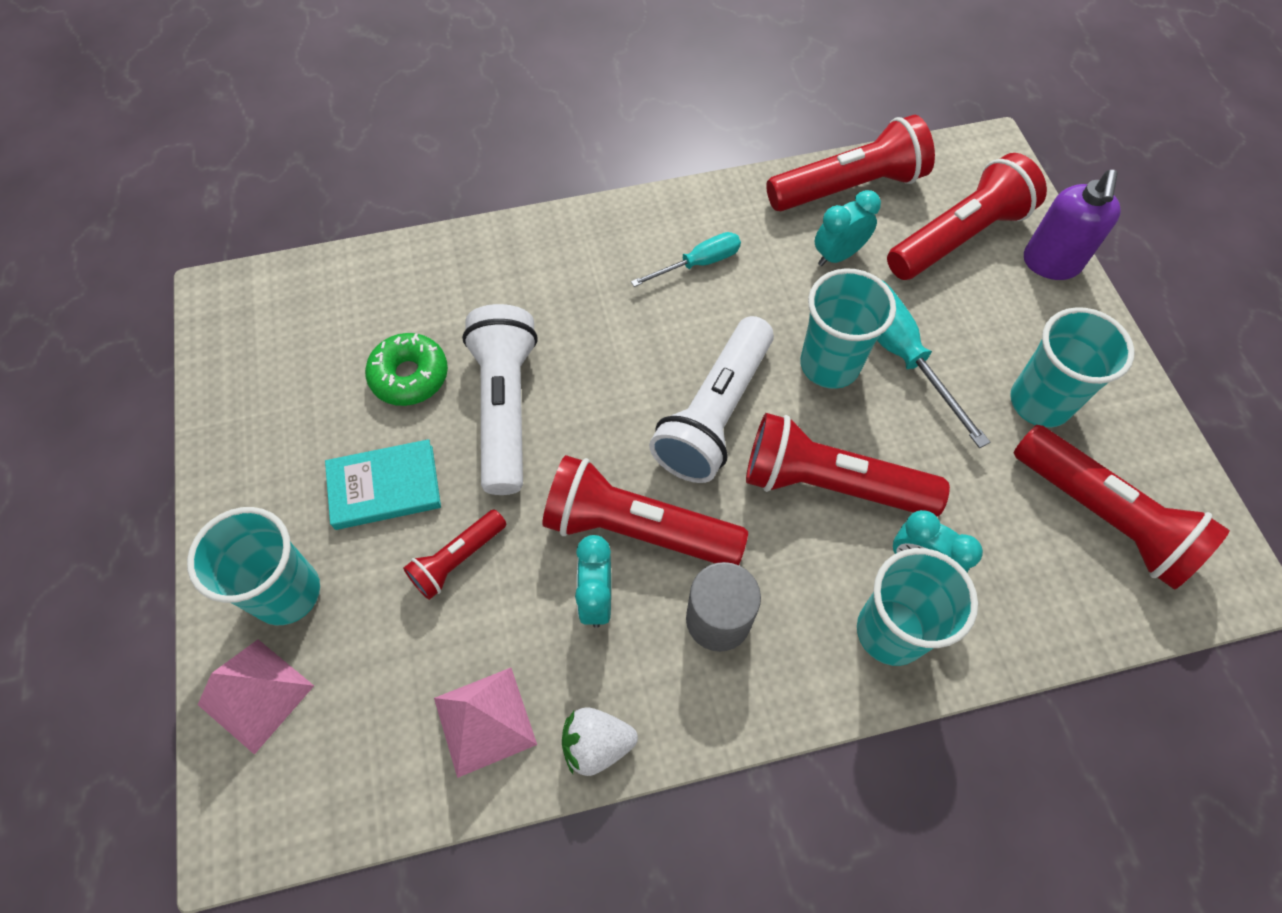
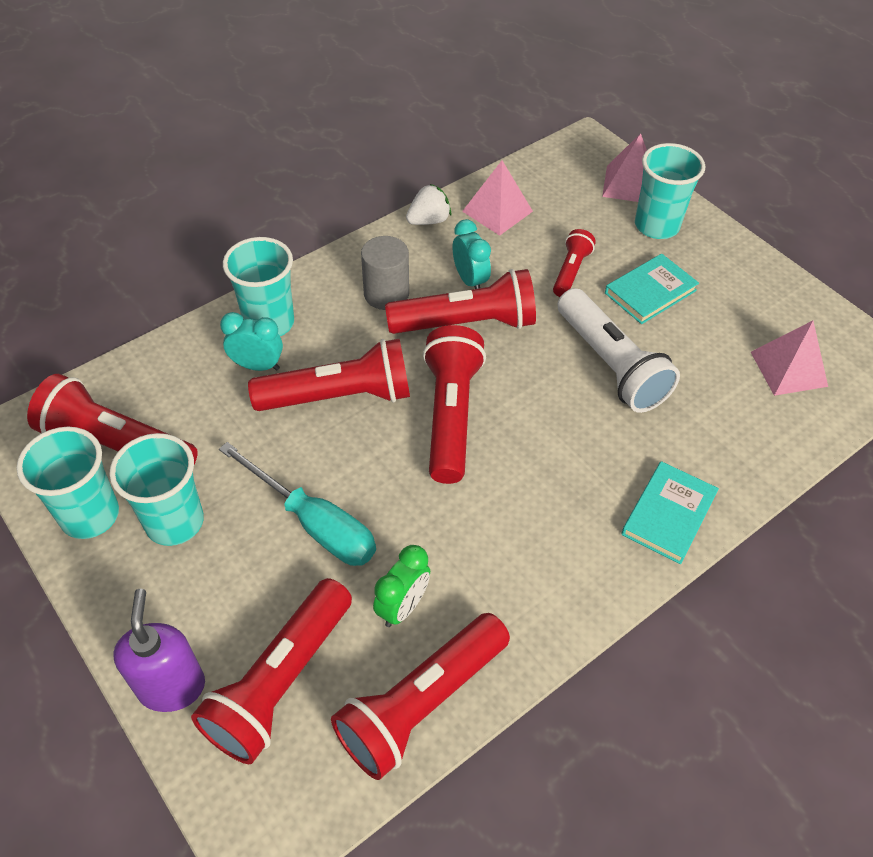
camera: 155 degrees right, 10 degrees down
green donut [365,333,448,406] -> none
turquoise screwdriver [631,232,741,287] -> none
white flashlight [649,316,774,483] -> red flashlight [423,325,486,484]
turquoise cup [800,268,896,389] -> turquoise cup moved to [16,427,119,539]
turquoise clock [814,190,881,266] -> green clock [373,545,430,627]
none -> turquoise book [621,461,719,564]
none -> pink pyramid [751,321,828,396]

